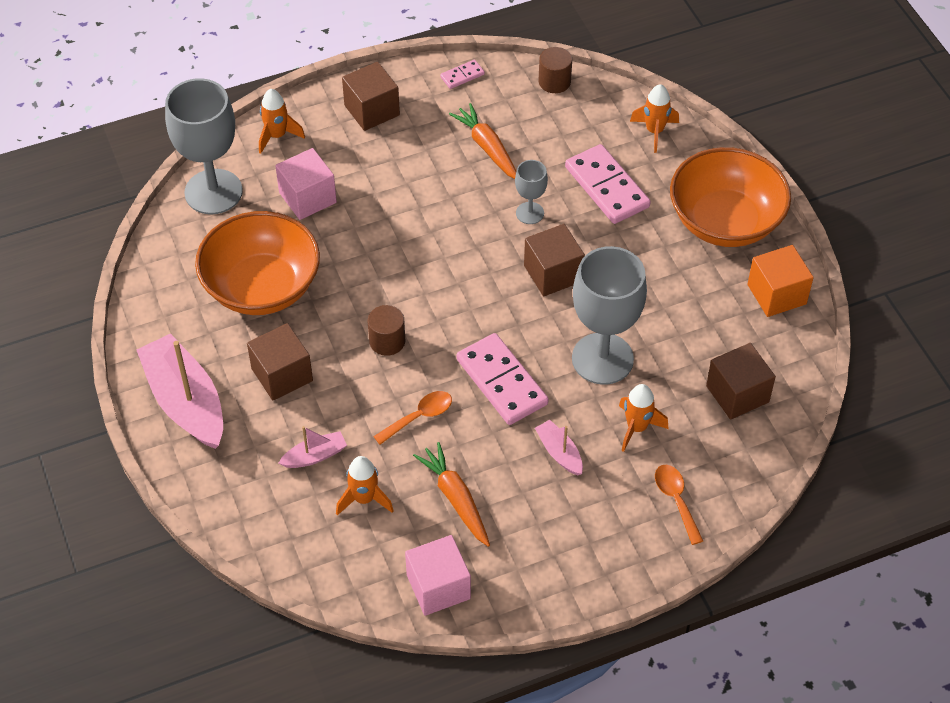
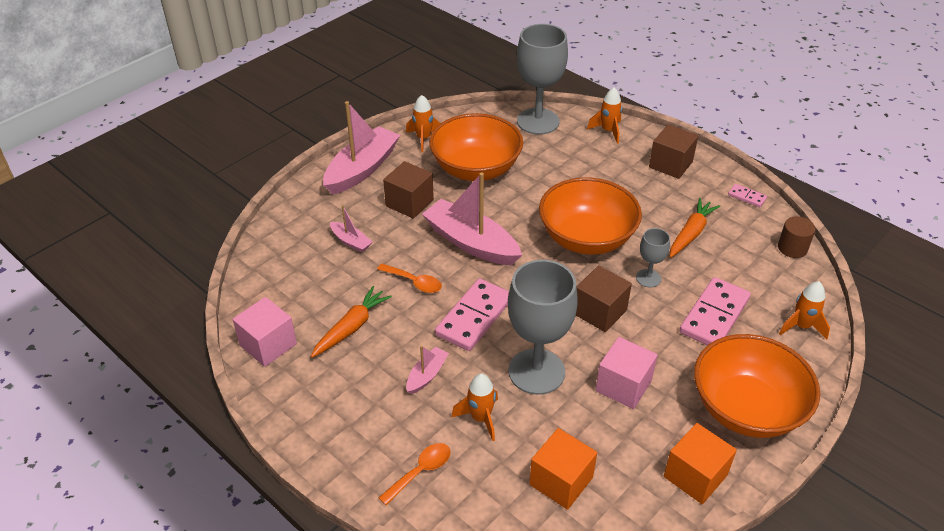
camera: 65 degrees right, 10 degrees down
pink cube [275,148,337,220] -> pink cube moved to [595,337,658,409]
orange rocket [336,456,394,515] -> orange rocket moved to [406,95,441,152]
brown cylinder [367,305,405,356] -> pink boat [422,173,522,265]
brown cube [706,343,776,420] -> orange cube [529,428,597,510]
none -> orange bowl [539,177,642,255]

